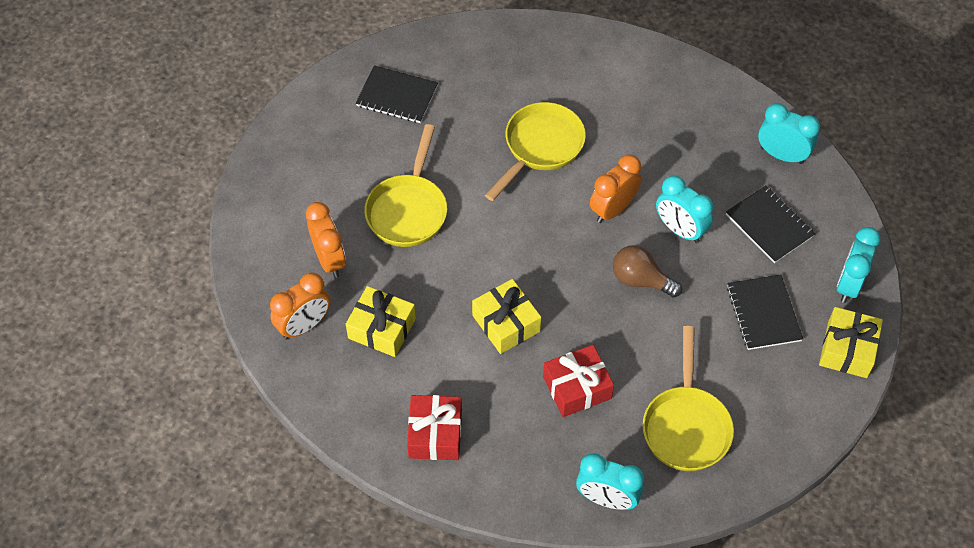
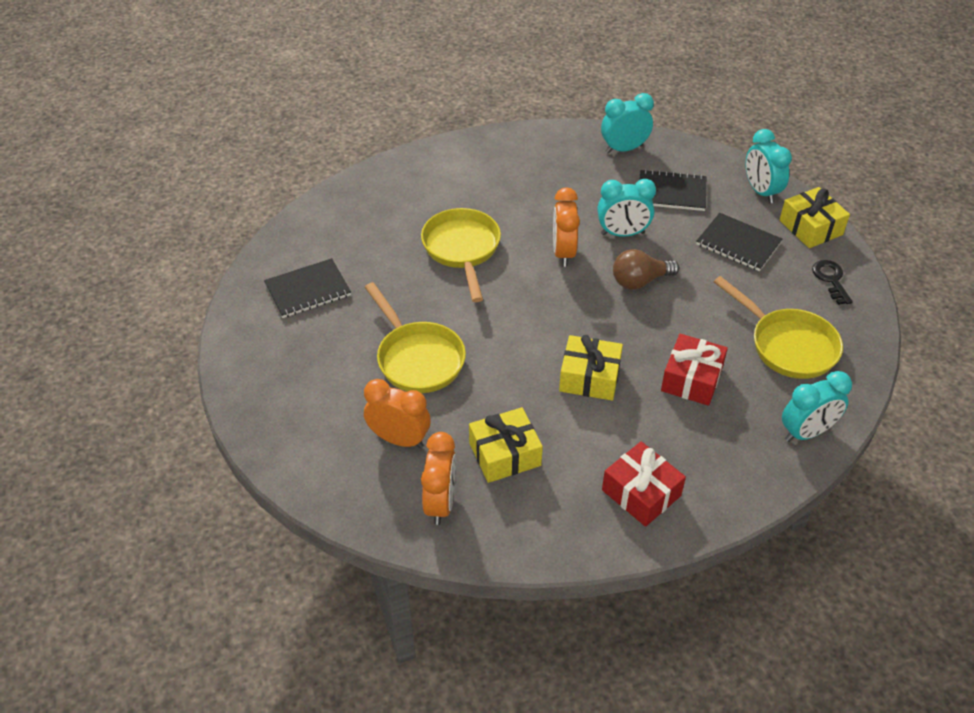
camera: 45 degrees left, 10 degrees down
none -> black key [812,260,853,305]

